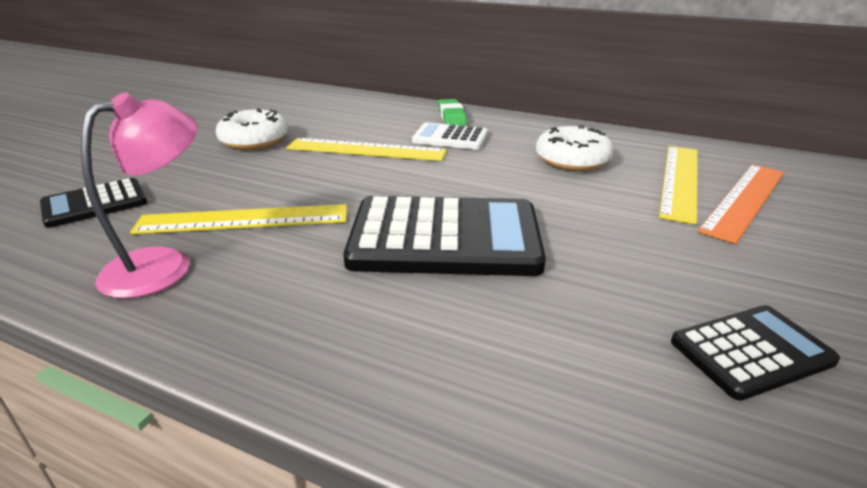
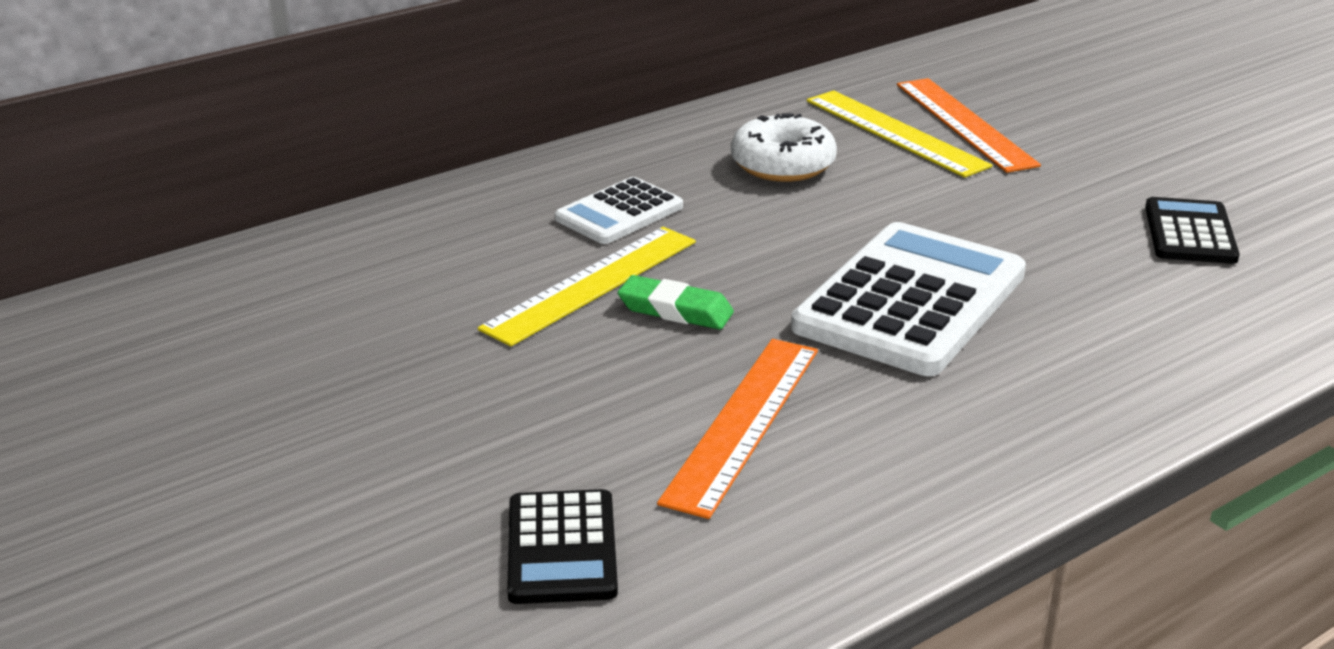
camera: 60 degrees left, 0 degrees up
pink lamp [81,92,197,299] -> none
yellow ruler [130,204,347,234] -> orange ruler [657,339,818,519]
white donut [216,108,288,150] -> none
black calculator [343,196,546,276] -> white calculator [791,222,1026,376]
green eraser [438,99,467,126] -> green eraser moved to [618,275,734,330]

